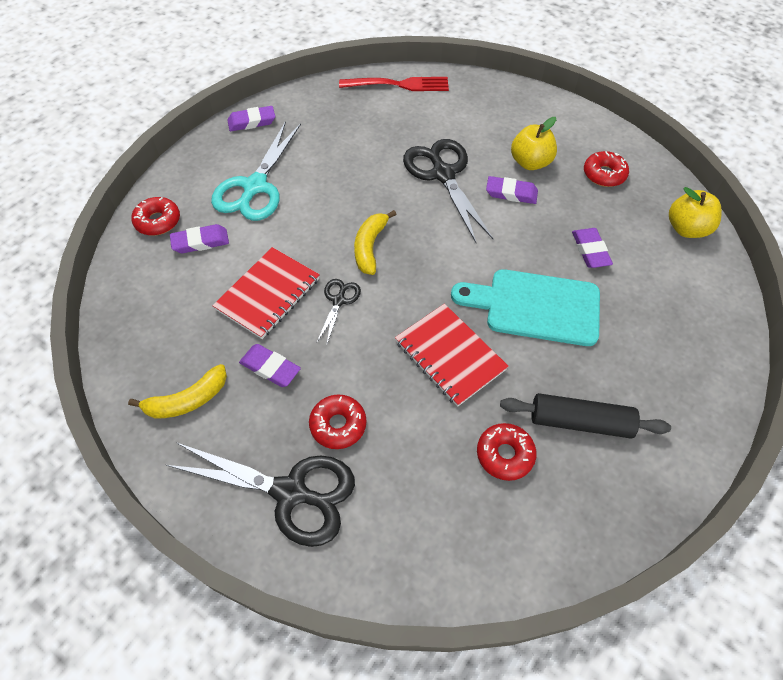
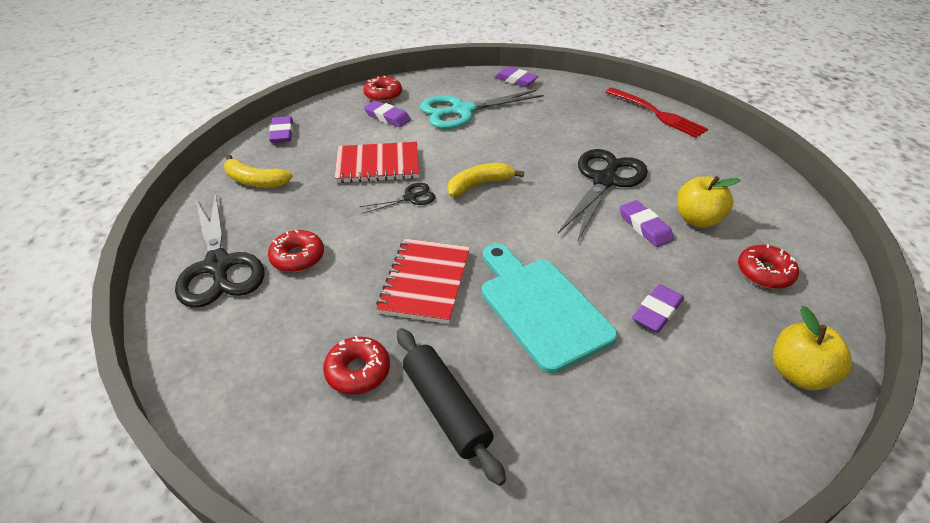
camera: 50 degrees right, 15 degrees down
purple eraser [239,344,301,387] -> purple eraser moved to [269,116,293,143]

